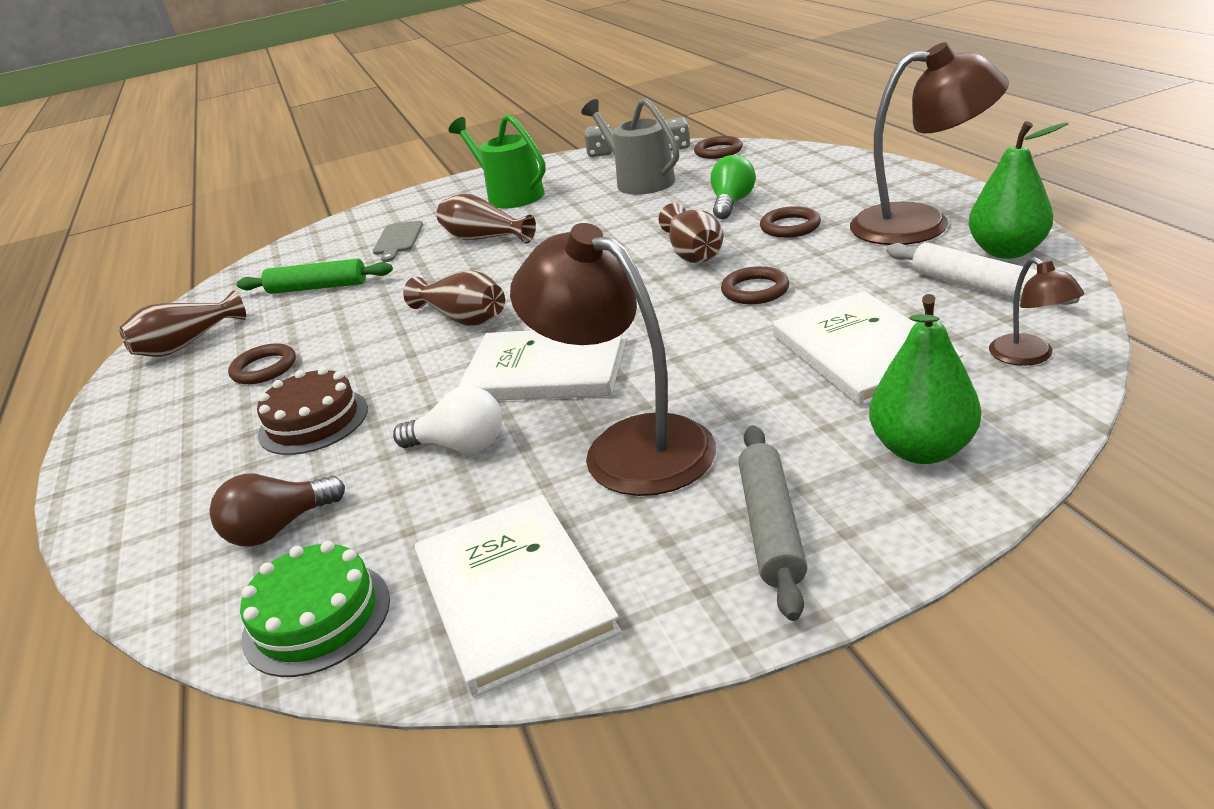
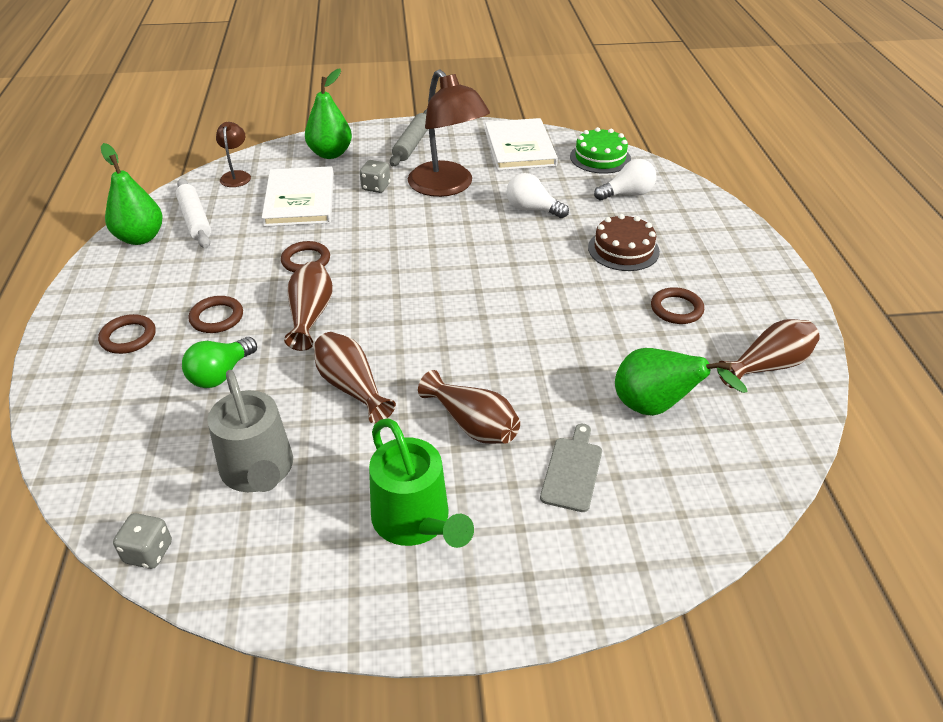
camera: 170 degrees left, 10 degrees up
brown light bulb [209,474,345,547] -> white light bulb [594,159,657,200]
green rolling pin [237,259,393,294] -> green pear [615,348,748,416]
brown vase [403,271,505,326] -> brown vase moved to [314,332,396,424]
white book [458,330,626,401] -> none
grey dice [584,124,612,157] -> grey dice moved to [360,160,390,193]
brown ring [694,136,743,159] -> brown ring moved to [98,314,156,354]
brown lamp [850,42,1009,245] -> none

